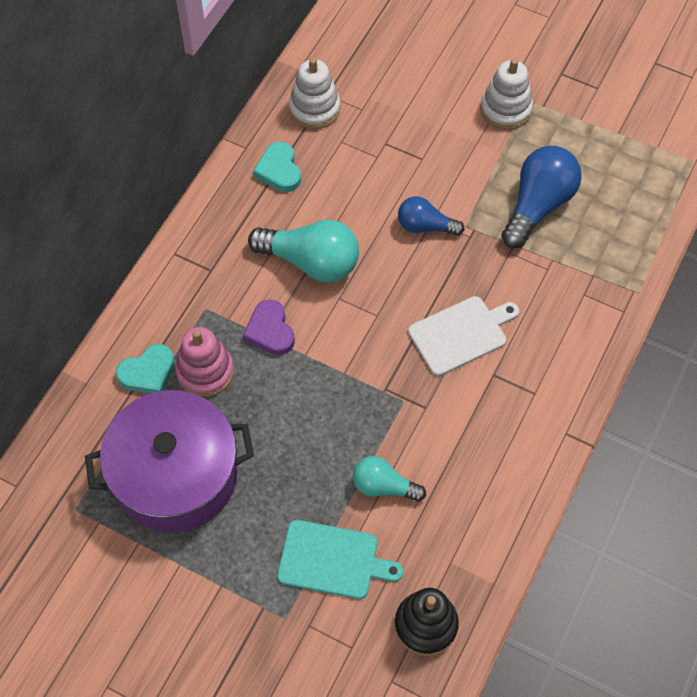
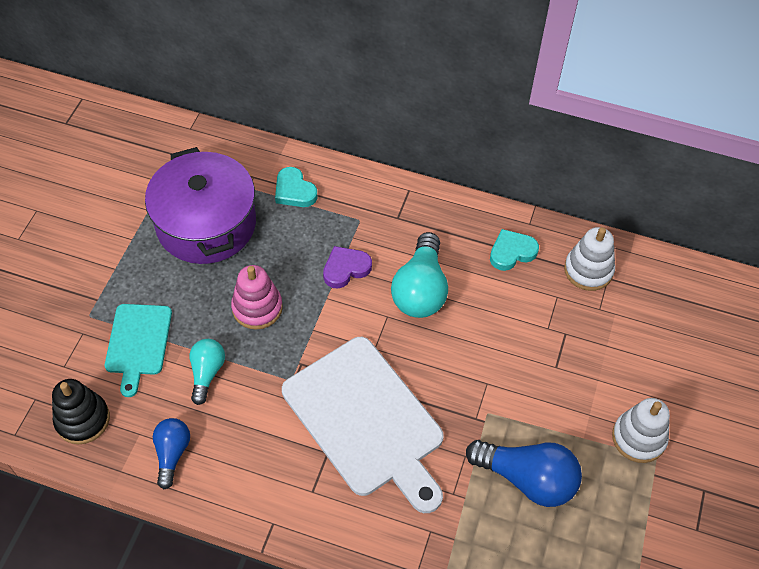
camera: 80 degrees right, 5 degrees down
pink stacking toy [175,327,234,397] -> pink stacking toy moved to [231,265,283,330]
blue light bulb [398,197,465,236] -> blue light bulb moved to [153,418,190,489]
white cutting board [408,296,519,376] -> white cutting board [282,337,444,513], size x1.83

